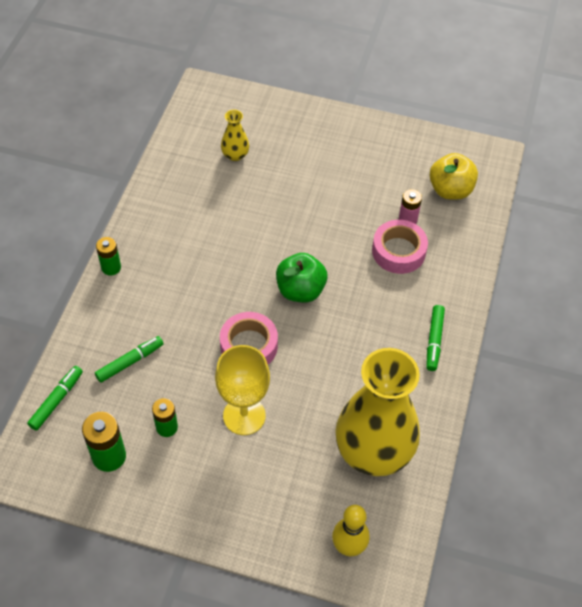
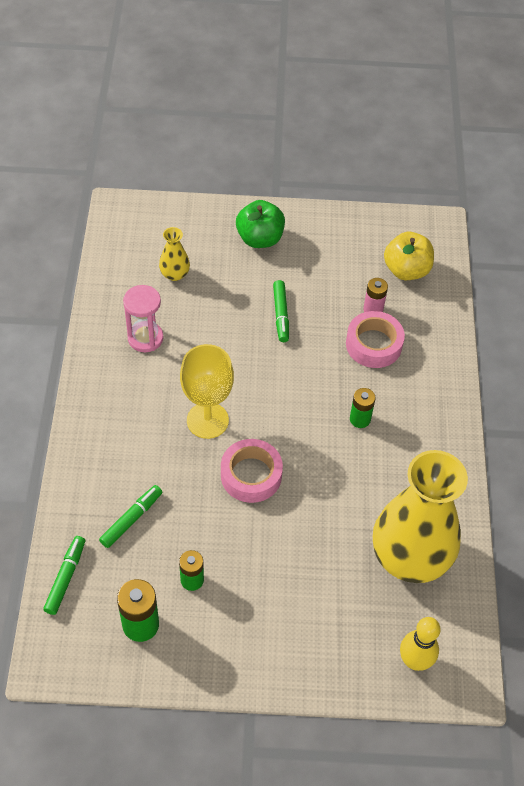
camera: 15 degrees left, 0 degrees up
green battery [96,237,121,276] -> green battery moved to [350,388,376,428]
yellow goblet [215,345,270,435] -> yellow goblet moved to [180,344,234,439]
green apple [276,253,327,302] -> green apple moved to [236,200,285,248]
green marker [426,305,445,371] -> green marker moved to [273,280,289,342]
none -> pink hourglass [123,285,163,352]

